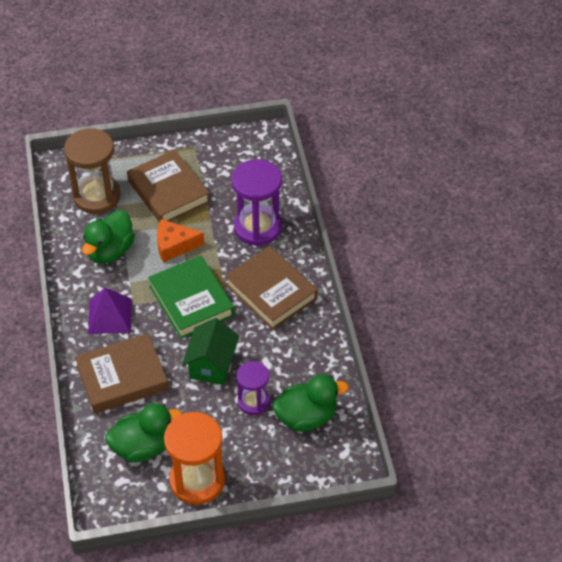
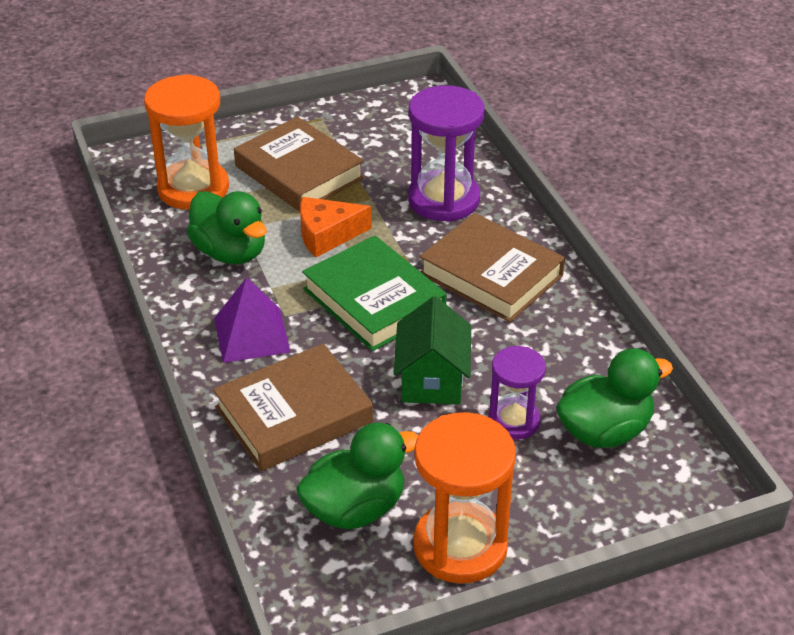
camera: 10 degrees left, 10 degrees down
brown hourglass [64,128,121,214] -> orange hourglass [144,74,229,210]
green duck [82,210,135,264] -> green duck turned 60 degrees counterclockwise [186,191,267,264]

